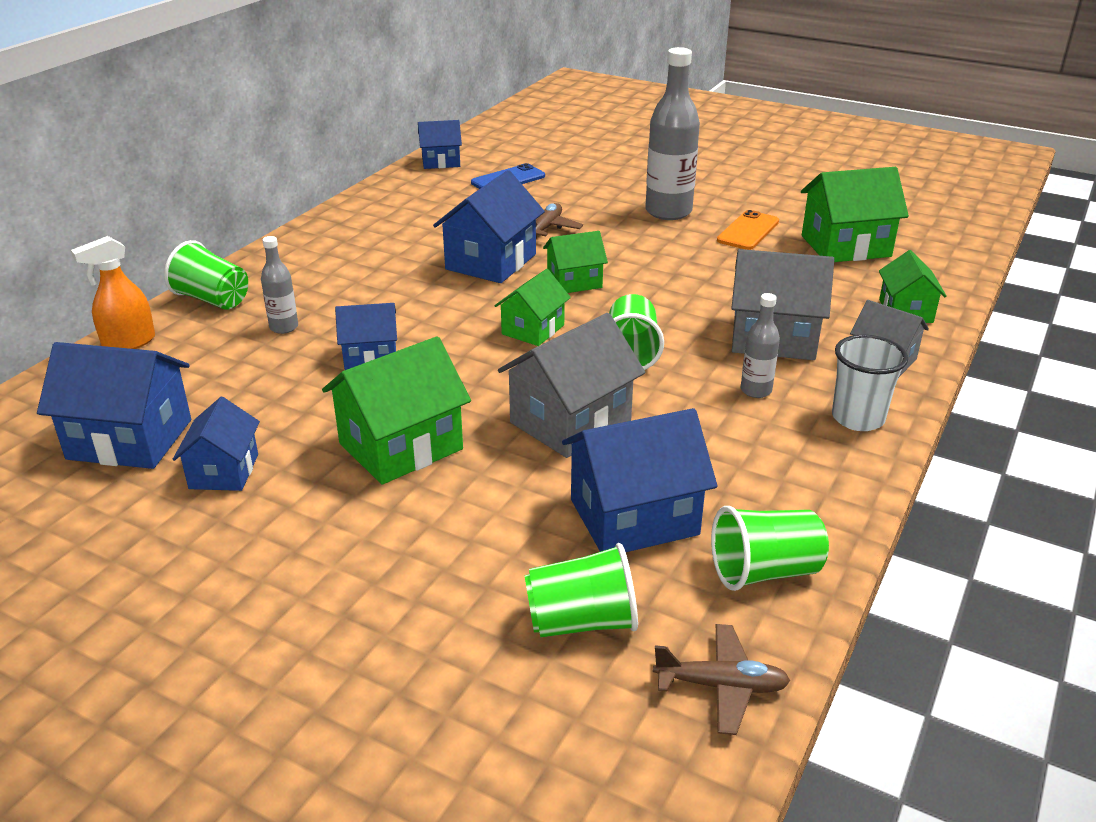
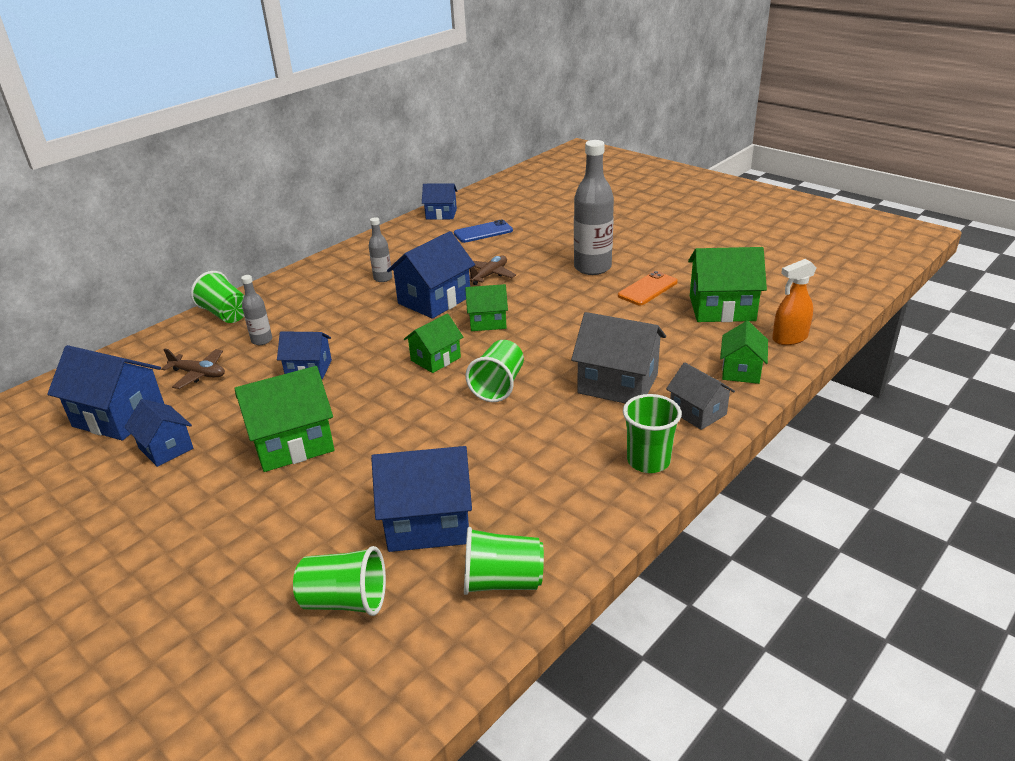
camera: 15 degrees right, 0 degrees up
orange spray bottle [71,236,155,349] -> orange spray bottle moved to [772,259,817,345]
blue house [173,397,260,491] -> blue house turned 60 degrees counterclockwise [125,399,193,467]
grey house [498,313,645,458] -> none
brown plane [653,624,791,735] -> brown plane moved to [161,348,225,389]
grey bottle [741,293,780,398] -> grey bottle moved to [369,217,392,282]
white cup [832,335,908,431] -> green cup [623,394,682,473]

